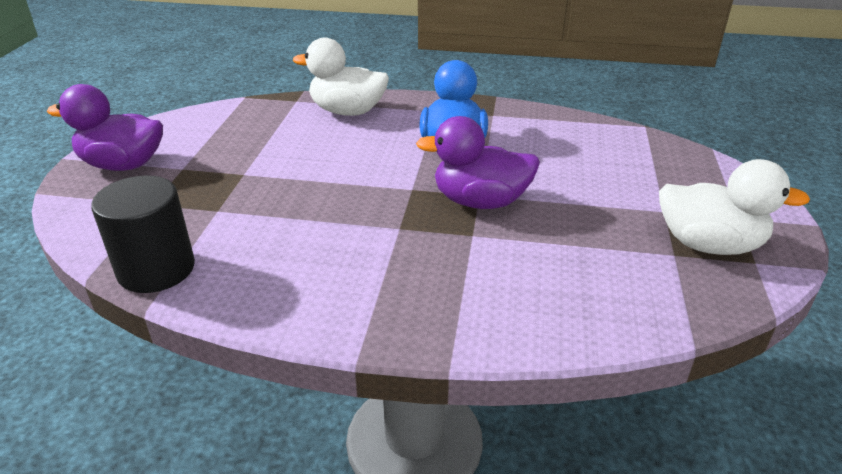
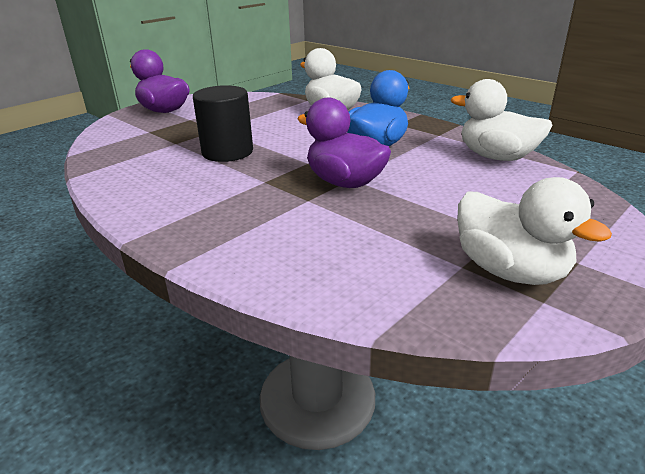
camera: 35 degrees right, 5 degrees down
black cylinder [91,175,195,293] -> black cylinder moved to [193,85,253,162]
none -> white duck [451,79,553,161]

